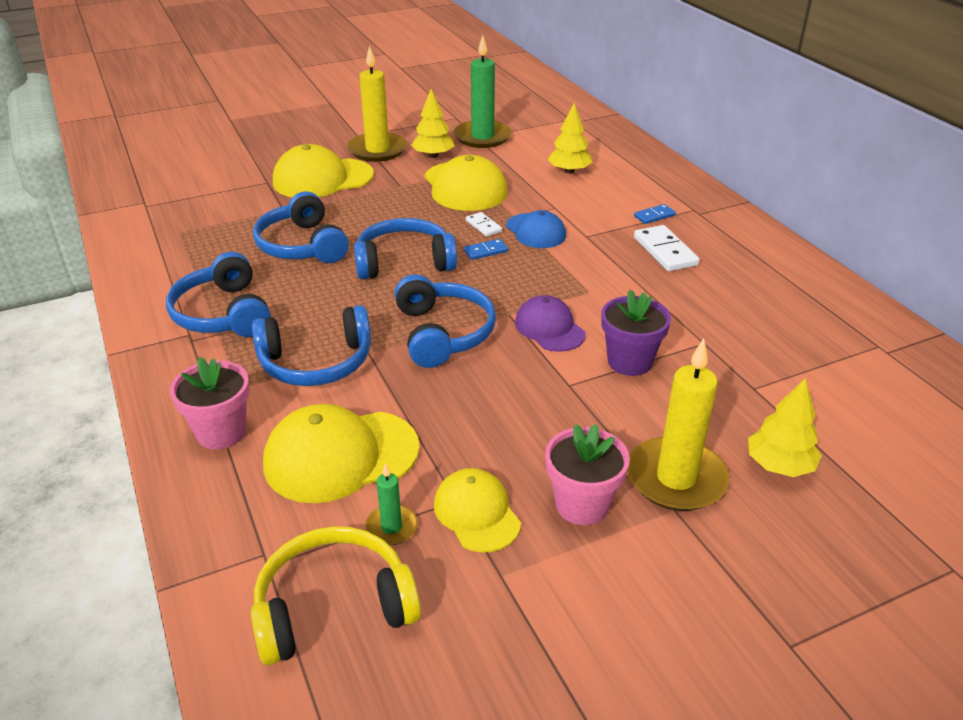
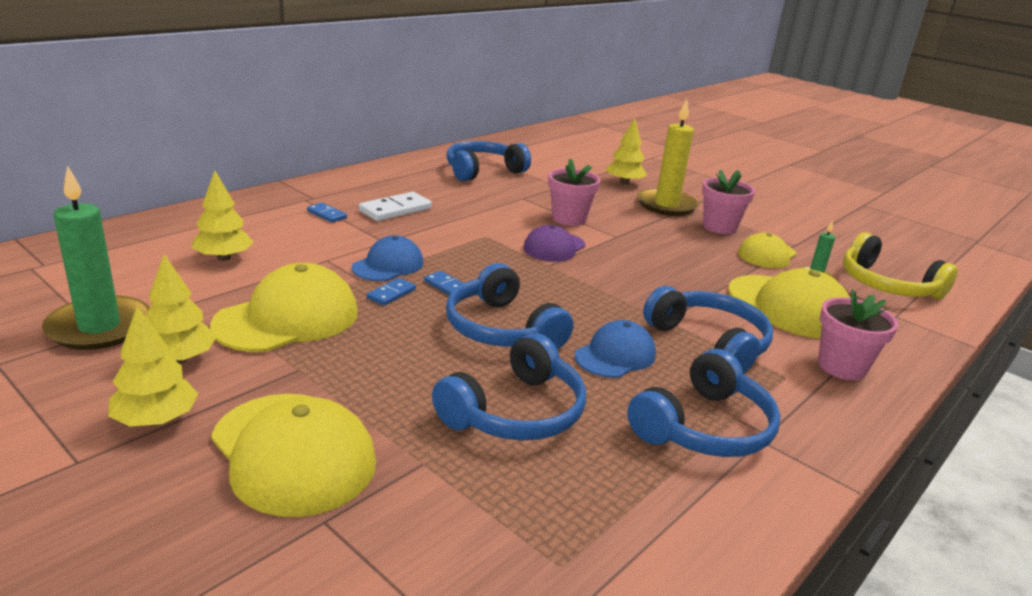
camera: 115 degrees left, 10 degrees down
yellow candle [347,45,407,162] -> yellow tree [108,306,198,427]
blue headphones [394,274,496,368] -> blue headphones moved to [446,141,531,181]
white domino [466,212,502,236] -> blue domino [367,278,416,306]
purple flower pot [601,290,671,376] -> pink flower pot [548,158,600,226]
none -> blue cap [575,320,656,378]

